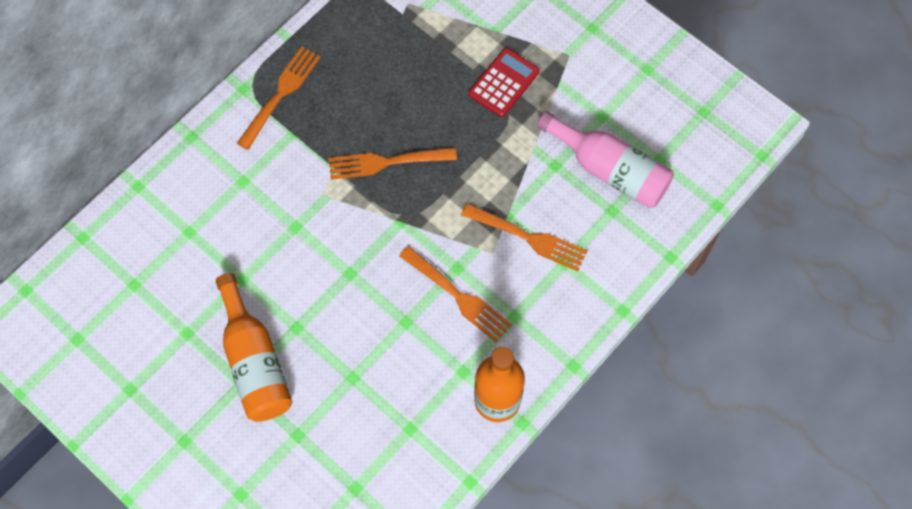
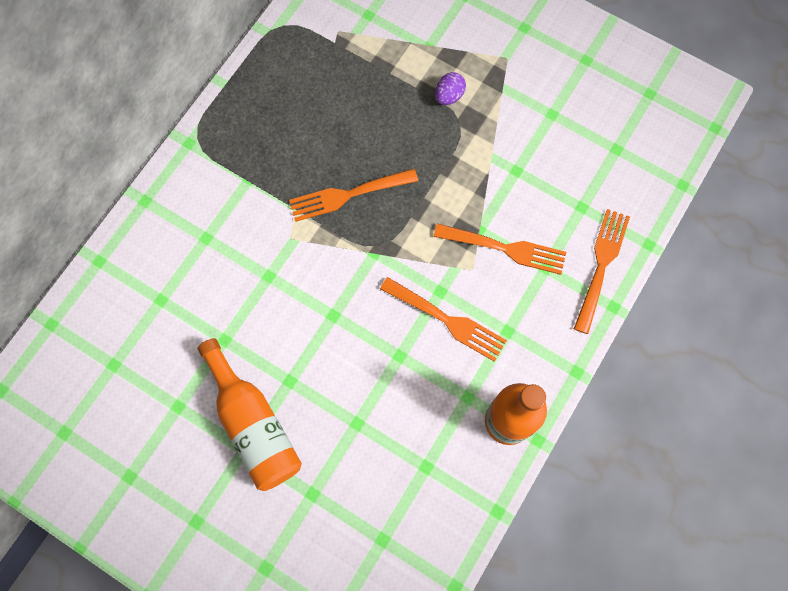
camera: 10 degrees left, 5 degrees up
orange fork [237,47,321,150] -> orange fork moved to [574,209,630,334]
red calculator [469,48,540,117] -> purple egg [435,72,466,105]
pink bottle [537,111,674,208] -> none

